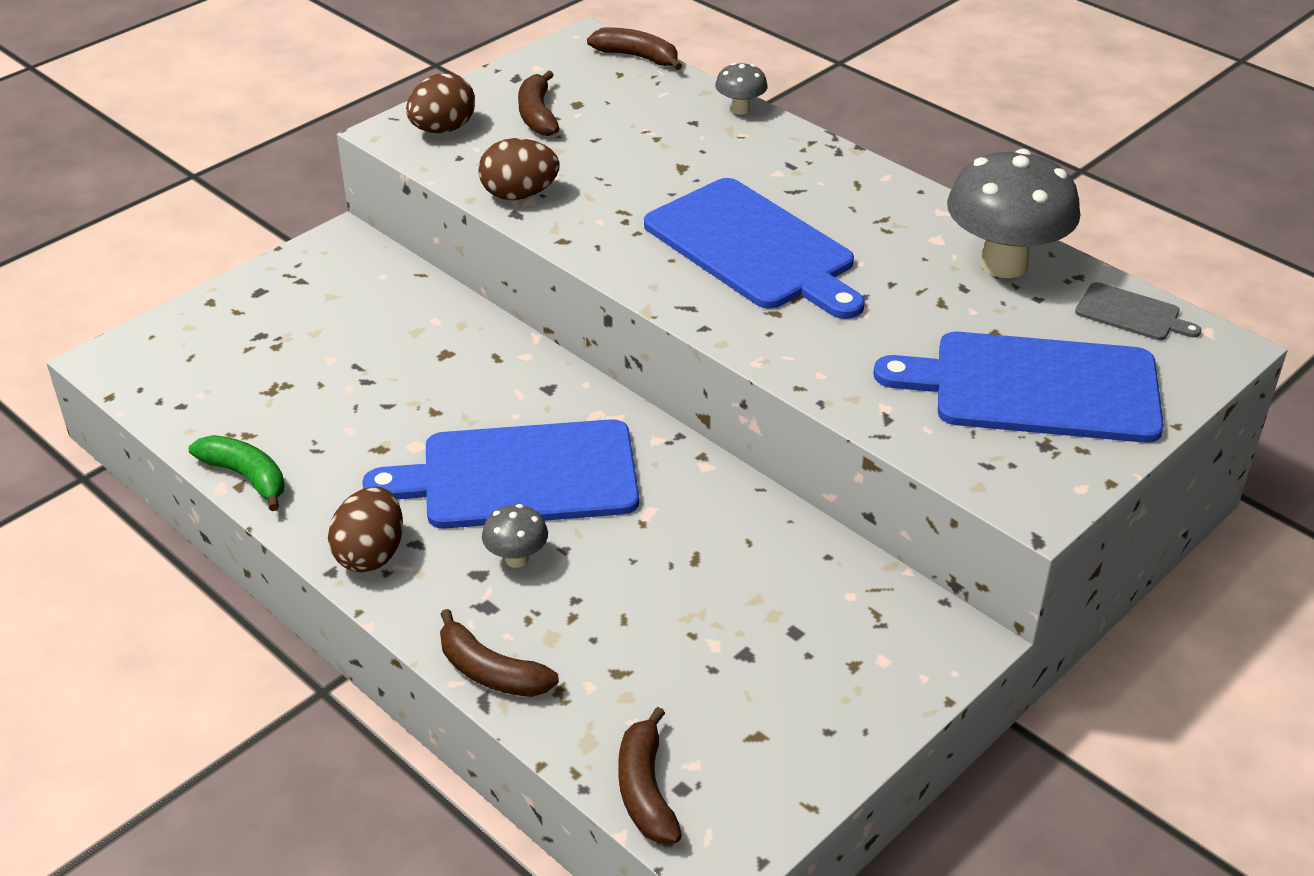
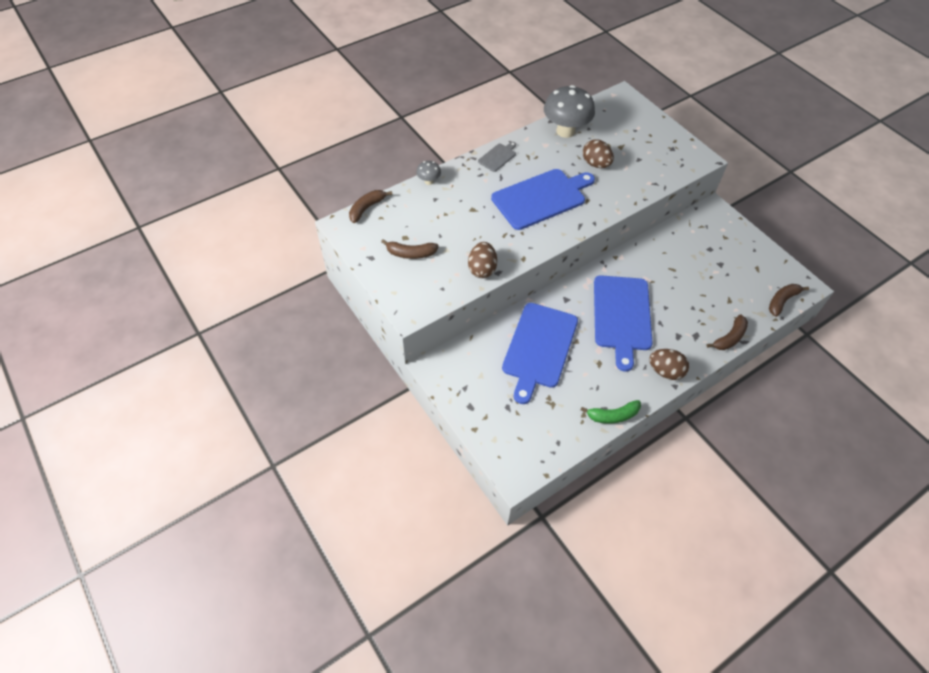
camera: 80 degrees left, 15 degrees up
green banana [189,435,285,511] -> green banana turned 150 degrees counterclockwise [581,400,641,424]
brown egg [406,73,475,133] -> brown egg moved to [583,139,614,168]
grey mushroom [482,504,548,568] -> none
brown banana [618,707,682,843] -> brown banana turned 135 degrees clockwise [769,284,809,317]
blue cutting board [873,332,1164,443] -> blue cutting board moved to [502,303,578,404]
grey cutting board [1075,282,1201,340] -> grey cutting board moved to [478,142,516,172]

